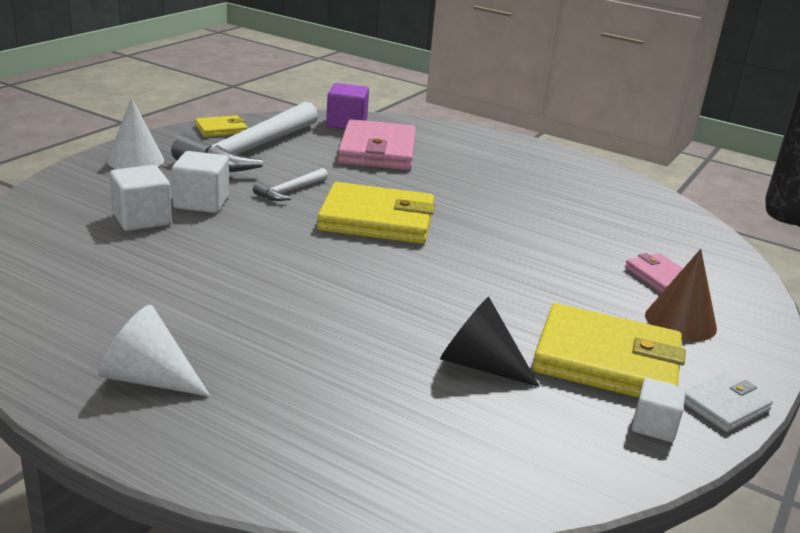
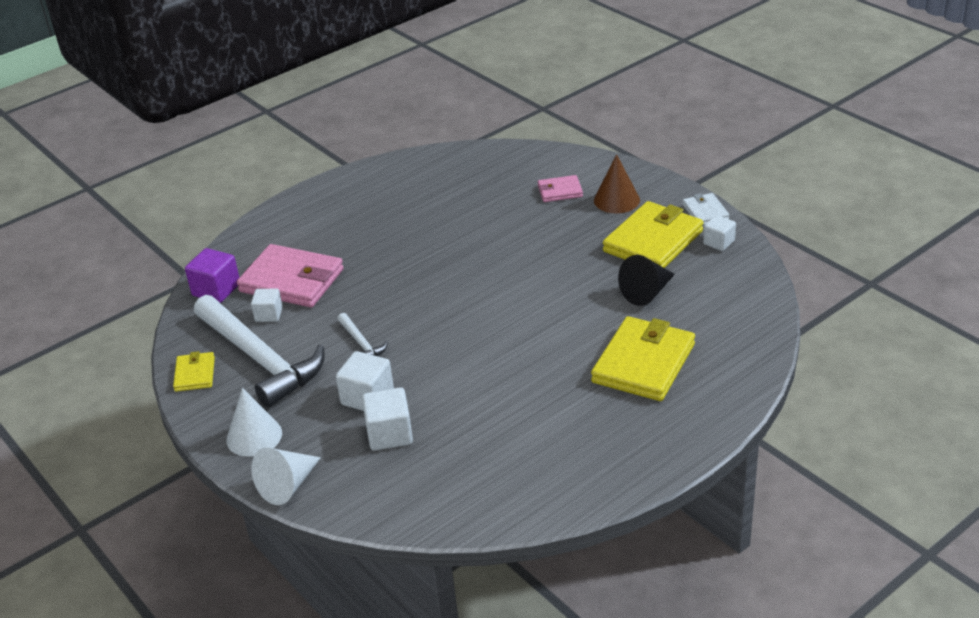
camera: 65 degrees left, 10 degrees up
white cone [98,305,210,397] -> white cone moved to [251,448,321,505]
yellow wallet [317,182,435,244] -> yellow wallet moved to [591,316,695,401]
none -> white cube [251,289,283,322]

